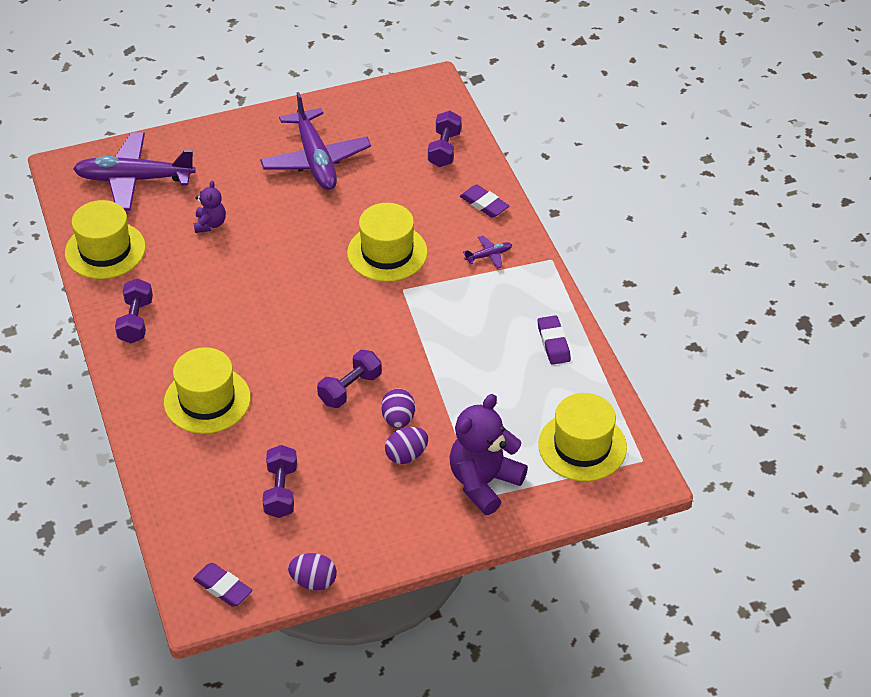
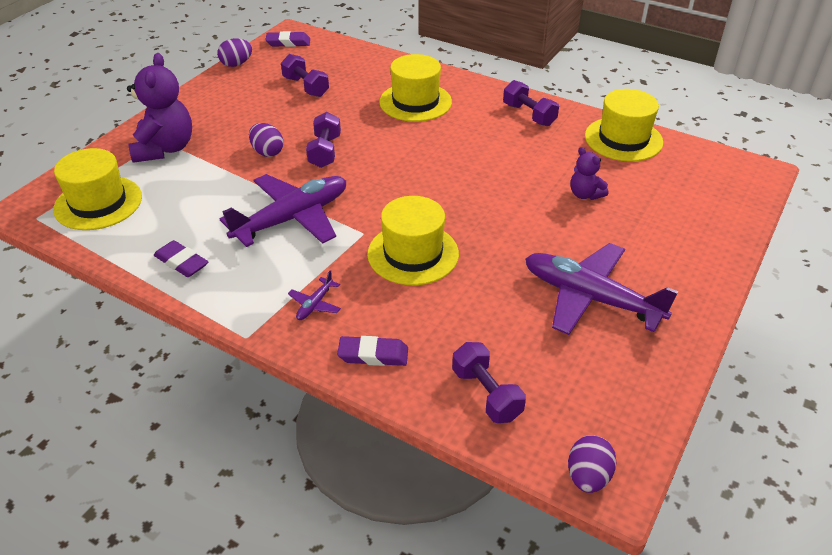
camera: 140 degrees right, 5 degrees down
purple plane [73,133,196,211] -> purple plane moved to [220,174,346,247]
purple egg [385,427,428,464] -> purple egg moved to [568,435,617,493]

